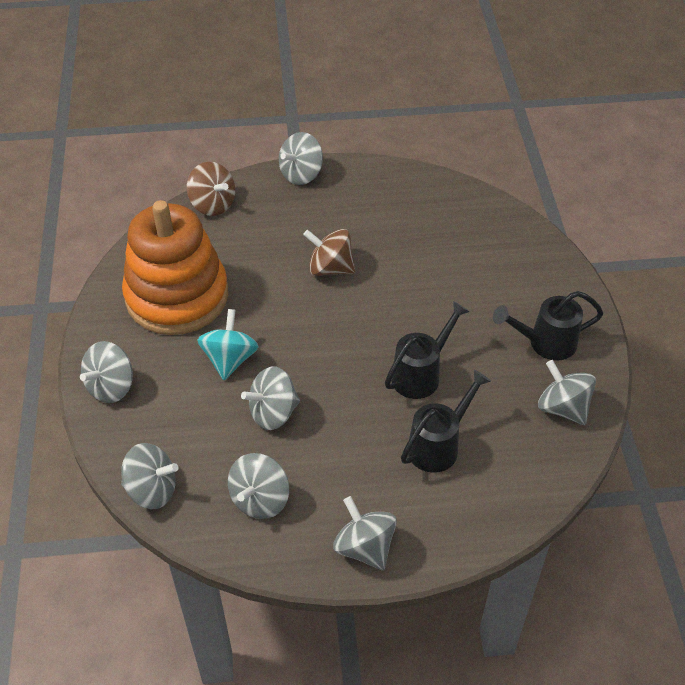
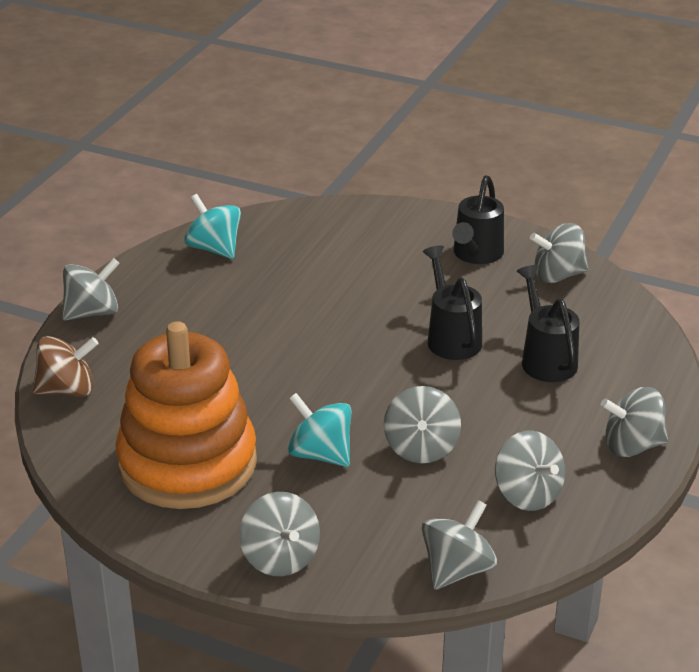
camera: 60 degrees left, 15 degrees down
grey spinning top [279,132,323,185] -> grey spinning top turned 105 degrees counterclockwise [62,258,120,320]
brown spinning top [303,229,356,276] -> none
none -> turquoise spinning top [184,194,241,259]

